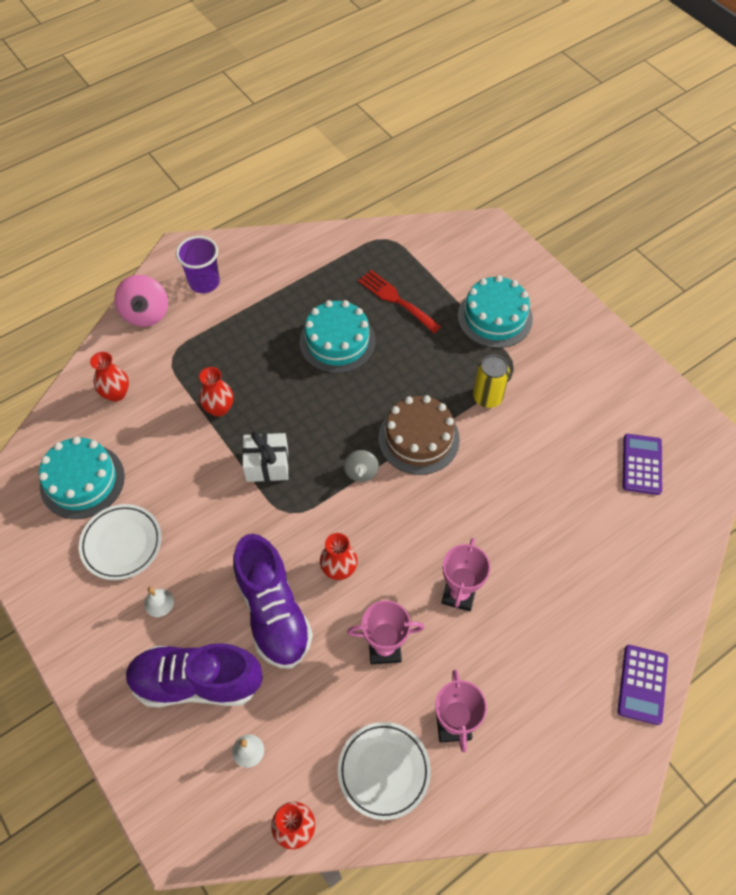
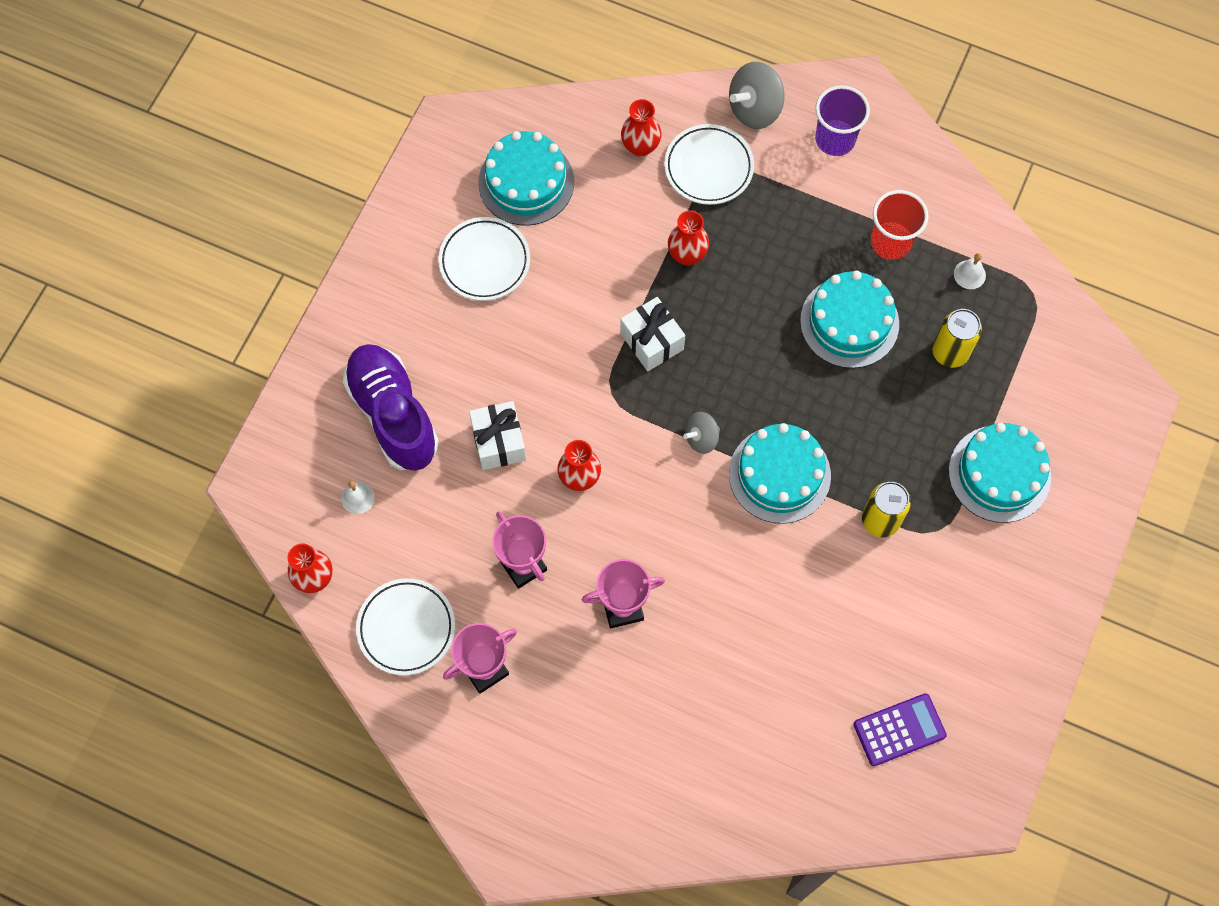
camera: 60 degrees right, 10 degrees up
pink spinning top [114,275,168,327] -> grey spinning top [729,62,785,129]
white bell [144,587,174,617] -> white bell moved to [954,253,986,289]
purple shoe [233,534,313,669] -> white gift [469,401,526,470]
red fork [358,270,442,333] -> yellow can [932,309,982,368]
brown cake [379,395,460,475] -> turquoise cake [729,423,831,524]
purple calculator [617,645,668,725] -> none
none -> white plate [664,124,754,205]
none -> red cup [871,190,928,260]

